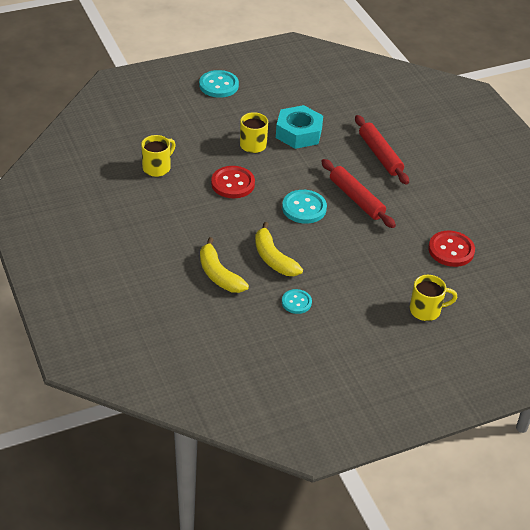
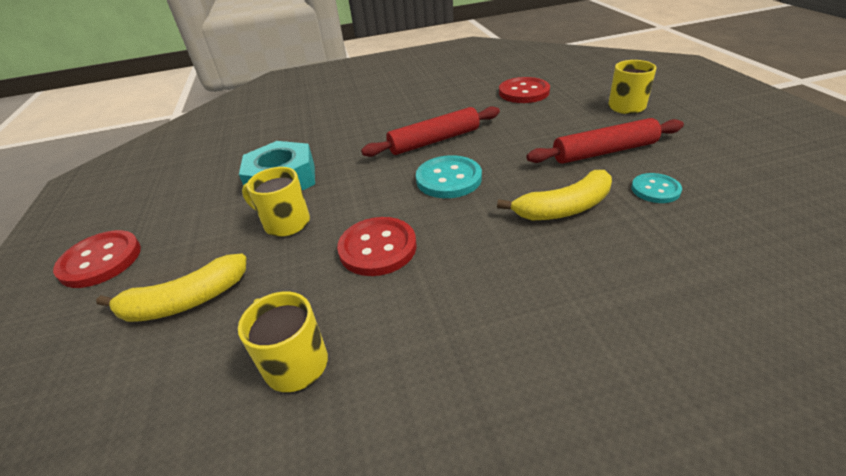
camera: 75 degrees left, 5 degrees down
turquoise button [199,70,239,98] -> red button [53,230,141,288]
yellow banana [200,237,249,293] -> yellow banana moved to [96,254,246,322]
red rolling pin [355,115,409,185] -> red rolling pin moved to [526,118,684,164]

